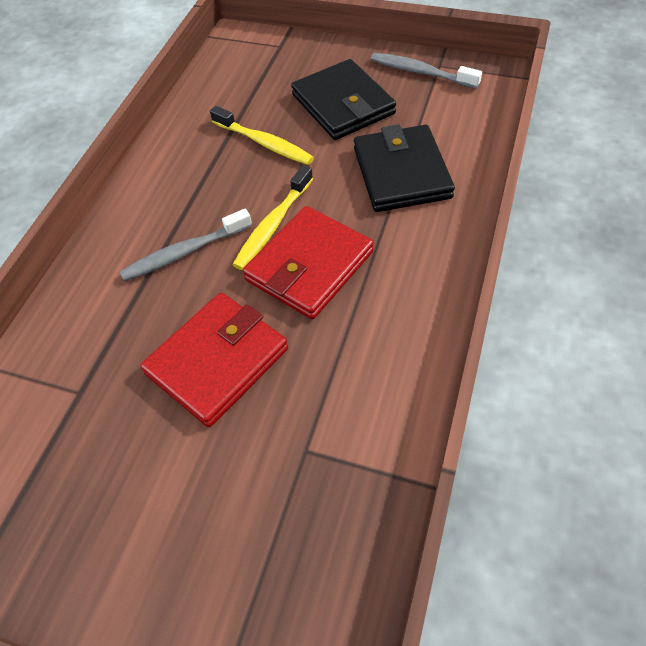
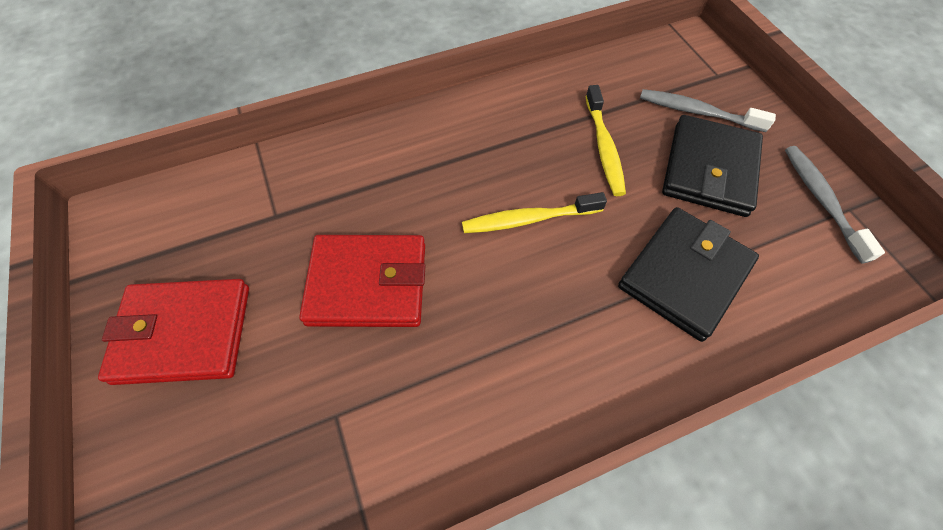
camera: 45 degrees right, 5 degrees up
grey toothbrush [120,209,252,281] -> grey toothbrush moved to [640,89,776,132]
red wallet [243,206,374,319] -> red wallet moved to [98,279,249,385]

